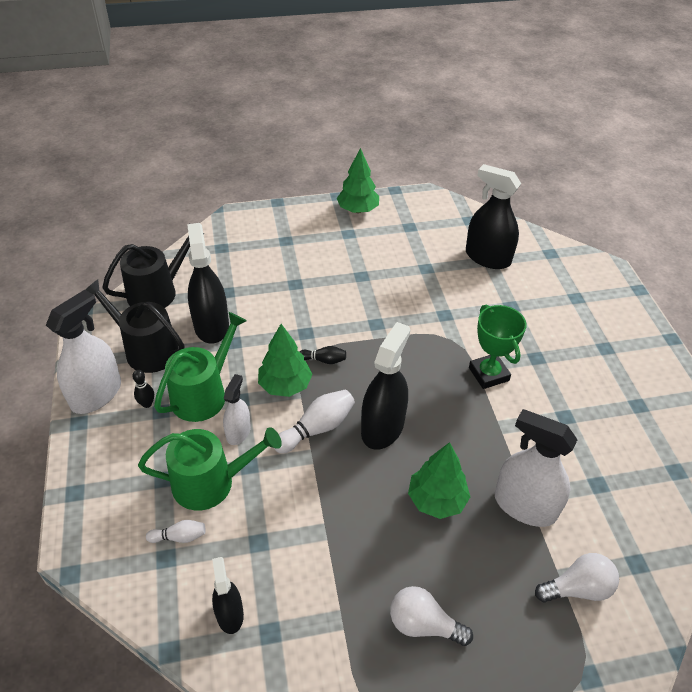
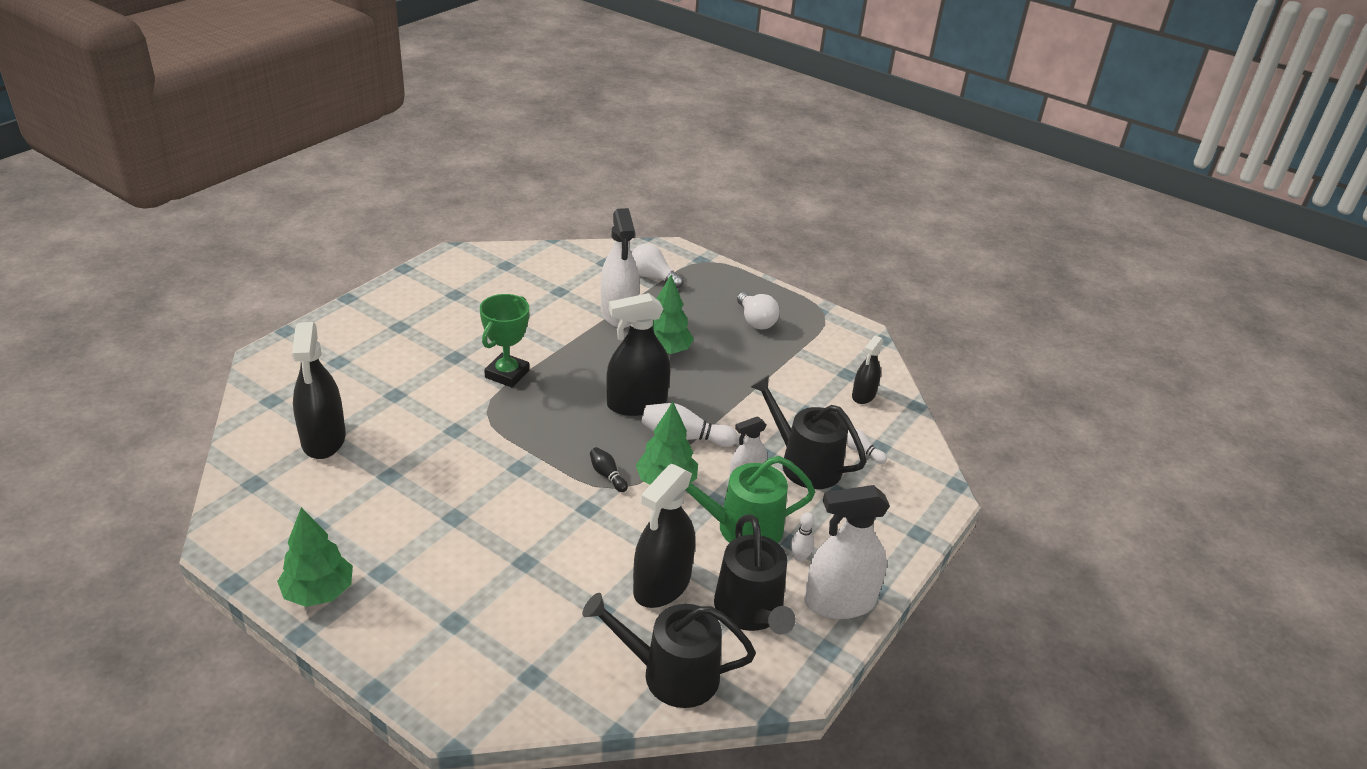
camera: 135 degrees left, 10 degrees down
black bowling pin [133,370,154,408] -> white bowling pin [791,512,814,562]
green watering can [138,427,282,510] -> black watering can [750,375,867,489]

